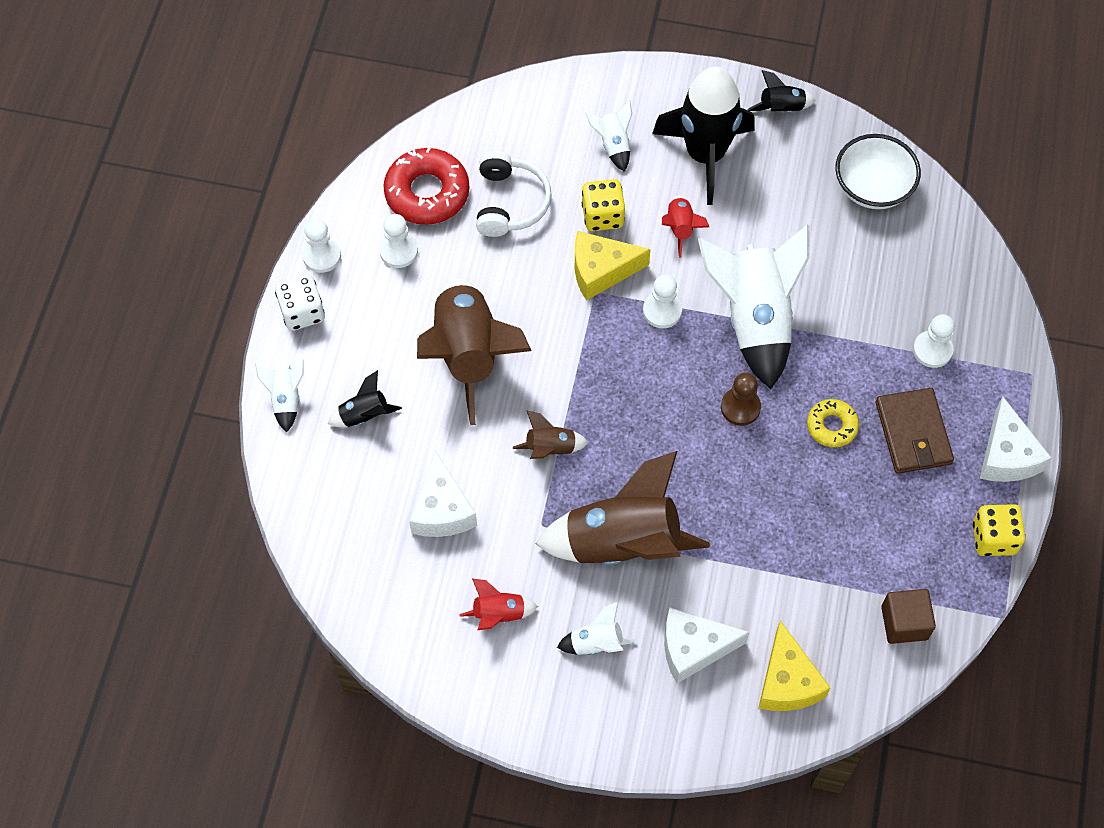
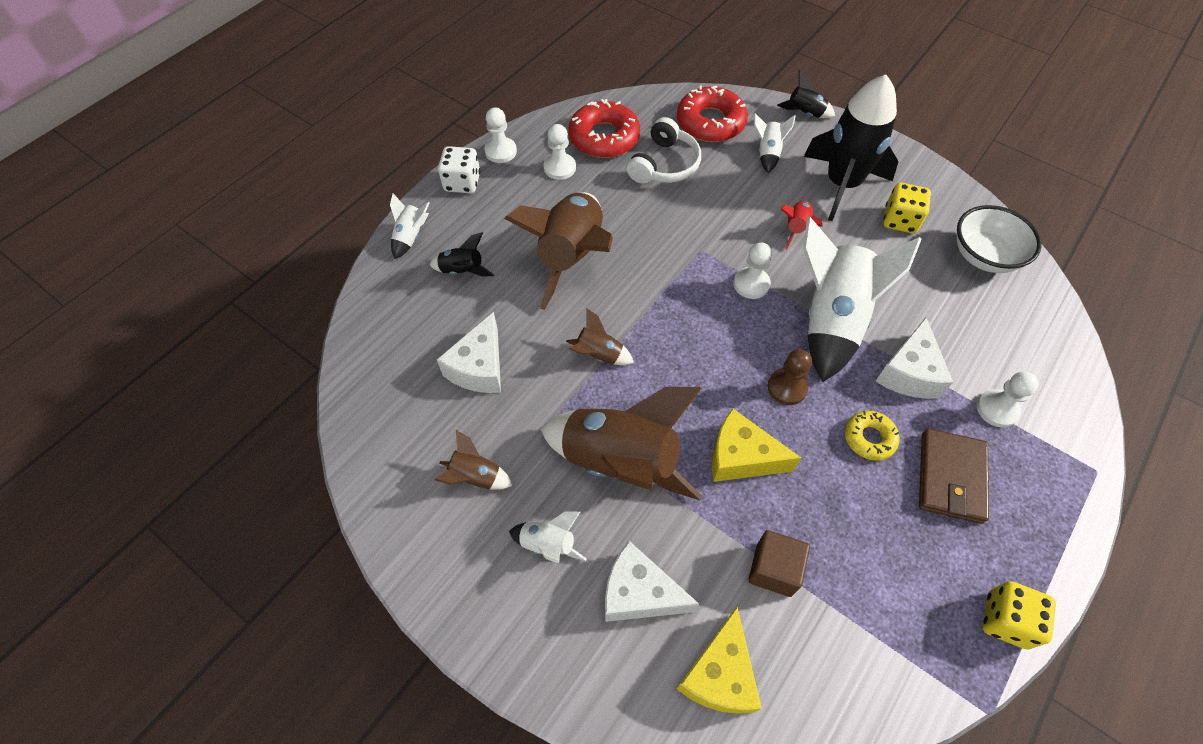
camera: 25 degrees right, 5 degrees down
red rocket [459,579,538,630] -> brown rocket [435,430,513,490]
yellow cheese [575,231,651,300] -> yellow cheese moved to [712,408,801,482]
yellow dice [582,179,625,231] -> yellow dice moved to [883,183,931,234]
black rocket [747,70,815,113] -> black rocket moved to [777,70,835,118]
brown cube [881,589,936,644] -> brown cube moved to [748,530,810,597]
white cheese [980,397,1052,482] -> white cheese moved to [875,317,953,399]
none -> red donut [677,85,748,142]

